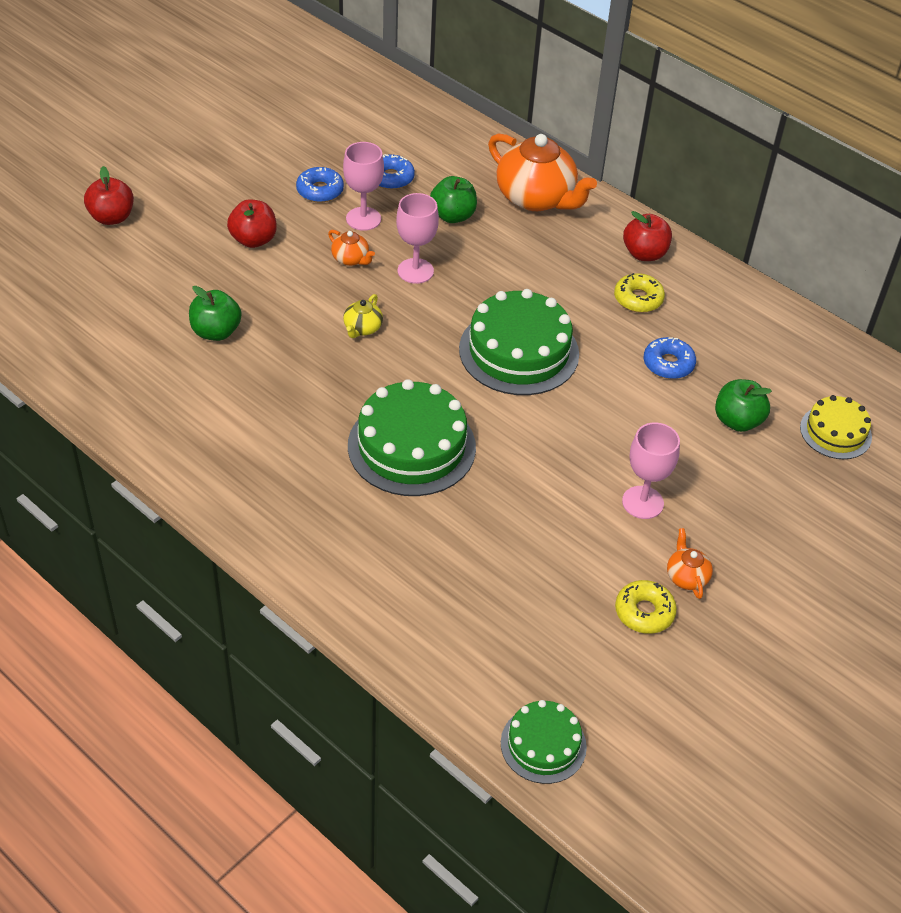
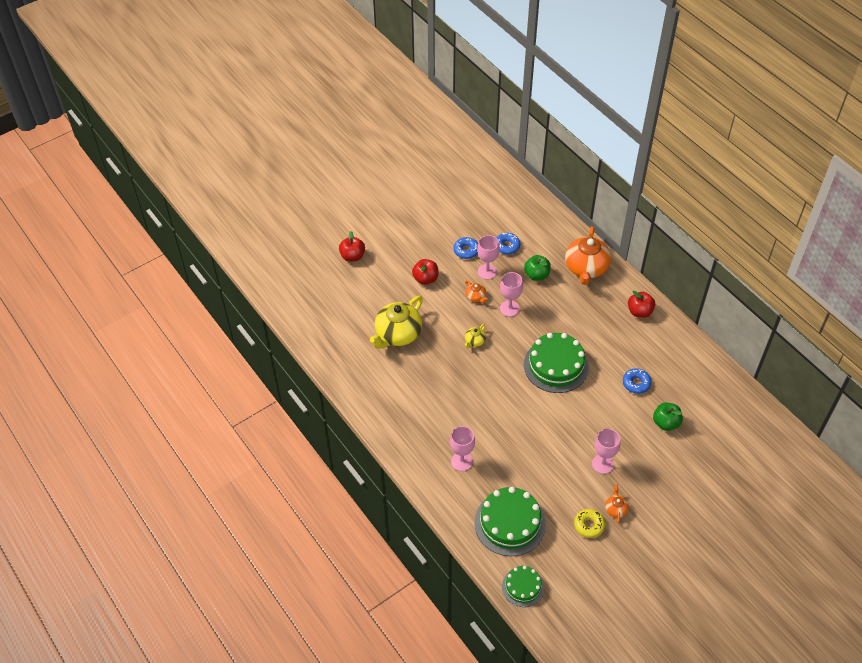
camera: 15 degrees right, 5 degrees up
green apple [189,286,242,341] -> yellow teapot [370,296,423,349]
green cake [348,379,476,496] -> green cake moved to [474,487,546,556]
orange teapot [488,133,597,211] -> orange teapot turned 45 degrees clockwise [565,226,611,285]
yellow donut [614,273,665,313] -> none
yellow cake [800,395,872,459] -> none
none -> pink goblet [450,426,475,471]

